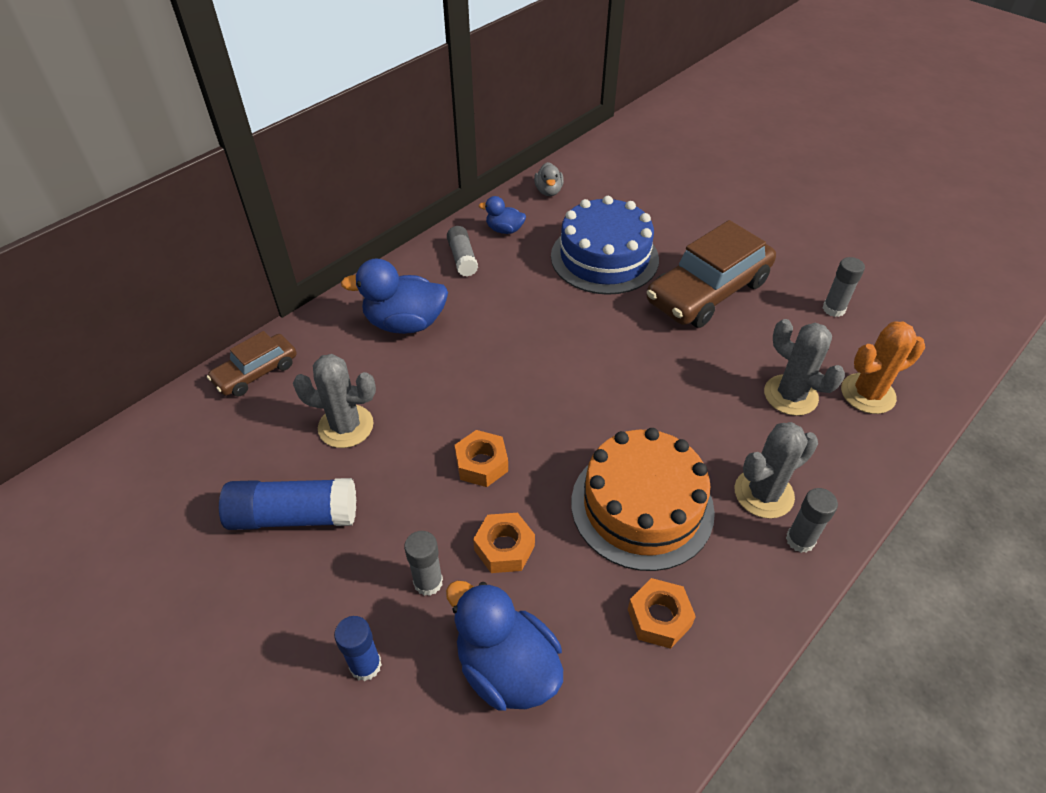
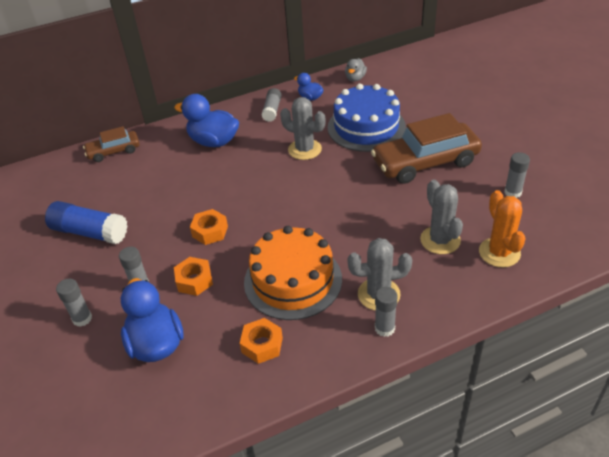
camera: 25 degrees right, 5 degrees down
grey cactus [293,354,376,448] -> grey cactus moved to [280,97,325,160]
blue glue stick [334,616,382,681] -> grey glue stick [56,279,92,327]
orange cactus [841,321,925,414] -> orange cactus turned 75 degrees clockwise [479,190,526,267]

